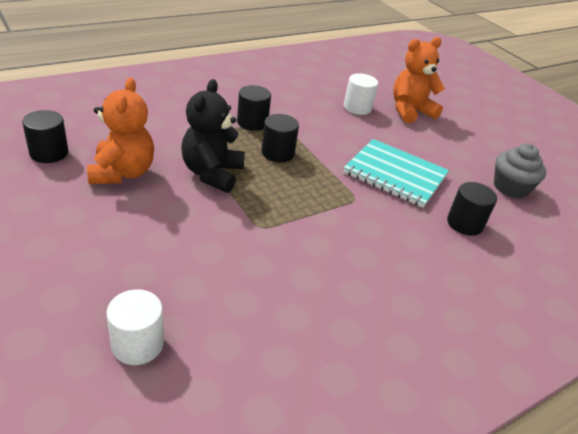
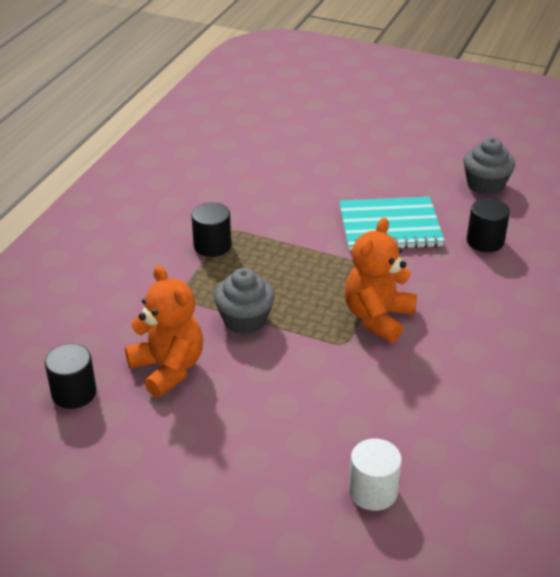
camera: 30 degrees left, 0 degrees up
black teddy bear [181,79,245,193] -> grey cupcake [214,268,275,334]
black cylinder [261,114,299,162] -> none
white cylinder [344,73,378,115] -> none
orange teddy bear [393,37,445,123] -> orange teddy bear moved to [345,218,417,343]

